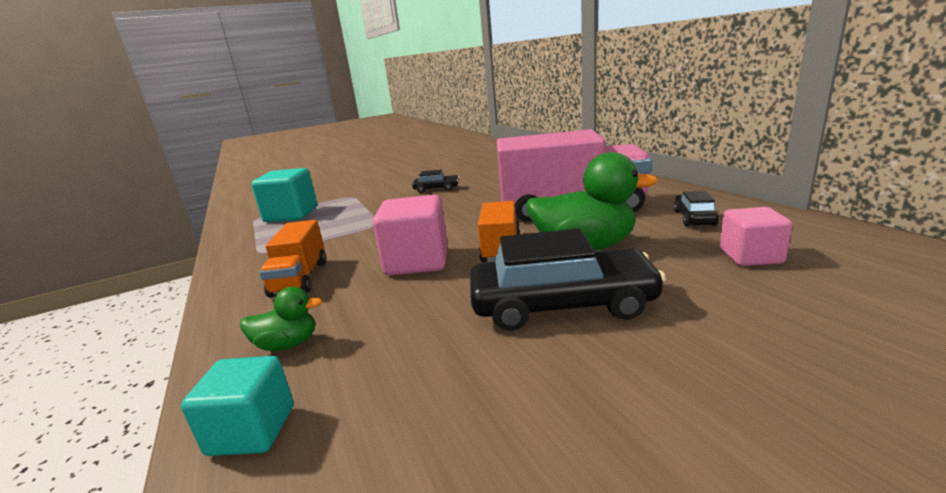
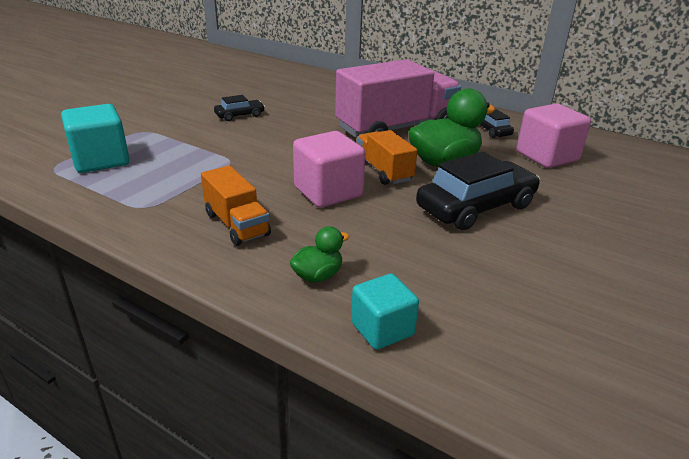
camera: 35 degrees left, 10 degrees up
pink cube [720,207,792,266] -> pink cube [517,104,591,168], size x1.55

